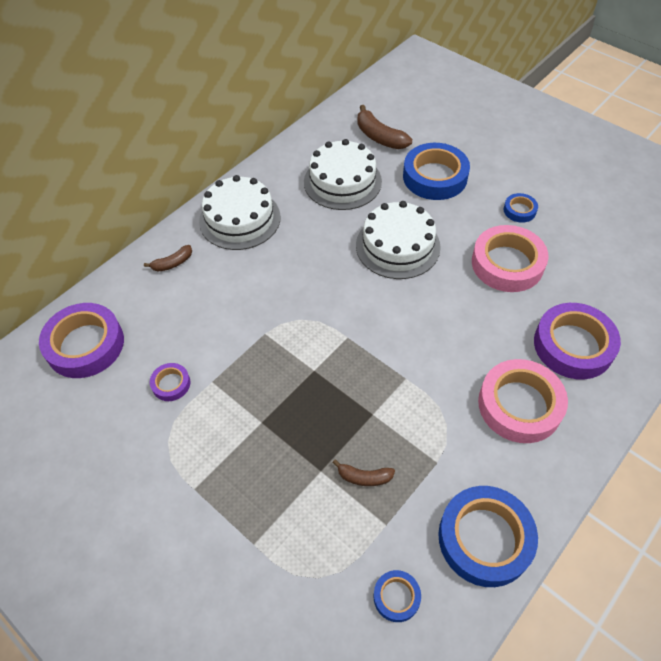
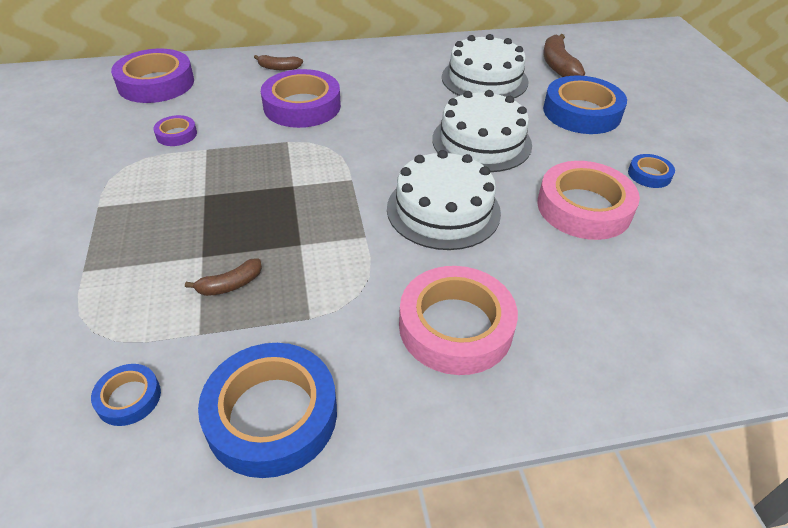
camera: 35 degrees right, 10 degrees down
white cake [199,175,281,250] -> white cake moved to [387,150,501,250]
brown banana [333,459,395,486] -> brown banana turned 75 degrees counterclockwise [185,258,262,296]
purple tape [534,303,621,379] -> purple tape moved to [261,69,341,128]

